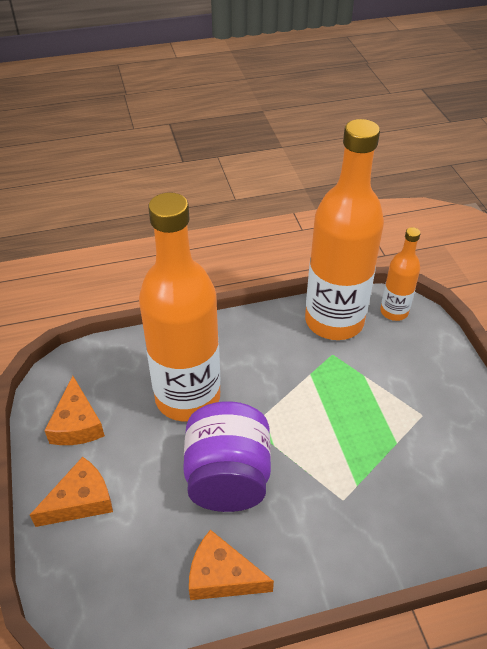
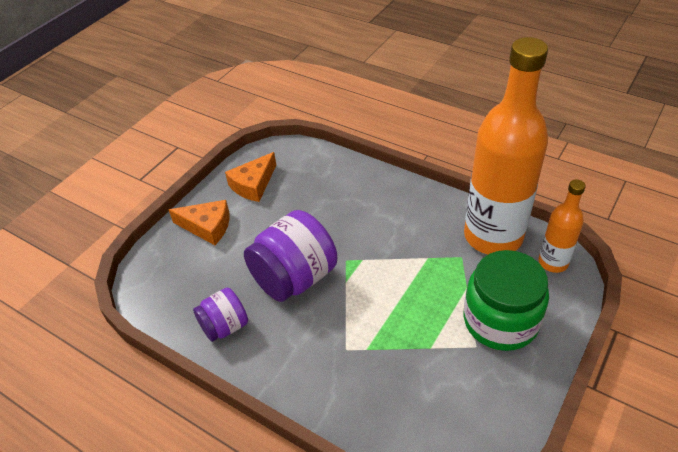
camera: 50 degrees right, 0 degrees up
orange bottle [139,192,220,422] -> none
orange cheese [189,530,274,600] -> purple jar [193,287,248,342]
none -> green jar [463,250,549,351]

